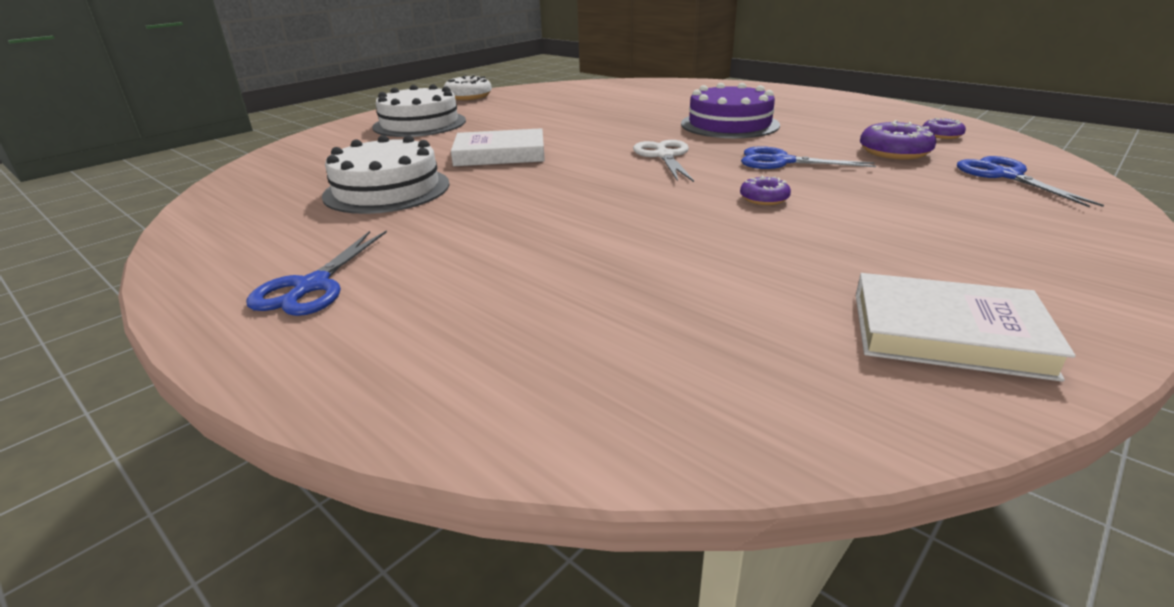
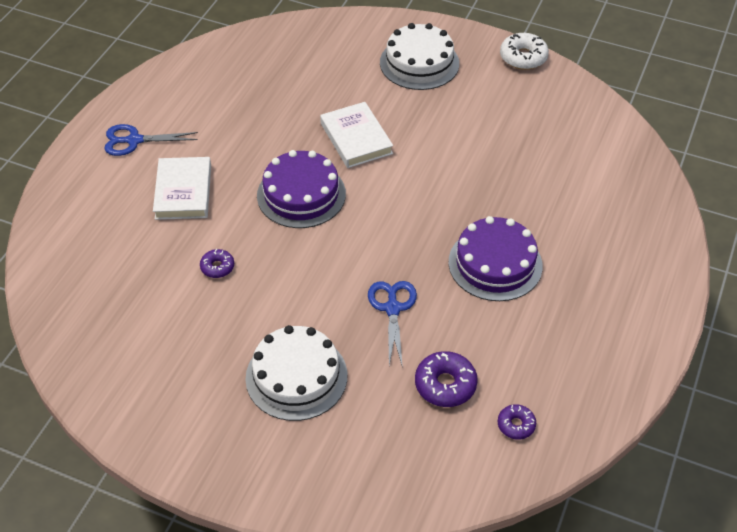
camera: 70 degrees right, 20 degrees up
white cake [322,135,449,214] -> white cake moved to [246,325,347,421]
white scissors [633,140,694,182] -> none
purple donut [740,175,791,205] -> purple donut moved to [200,249,234,278]
white book [856,273,1076,382] -> white book moved to [153,157,211,220]
blue scissors [957,156,1104,207] -> none
none -> purple cake [257,150,346,228]

